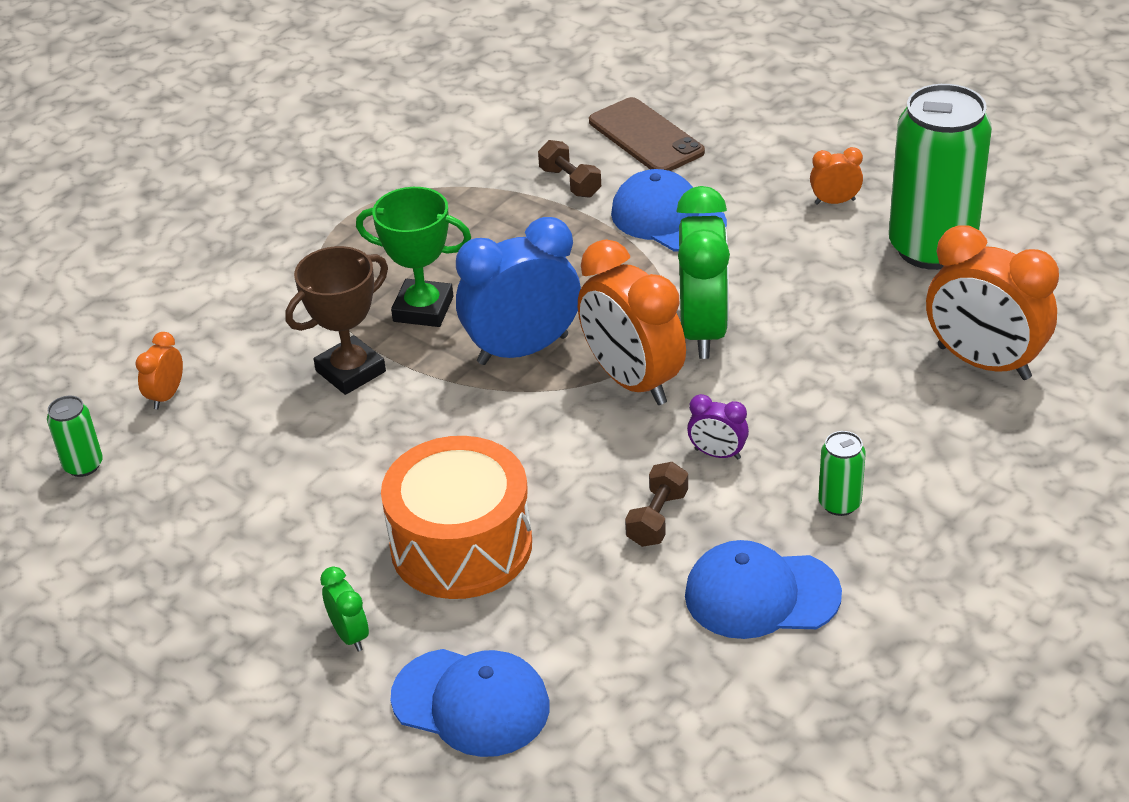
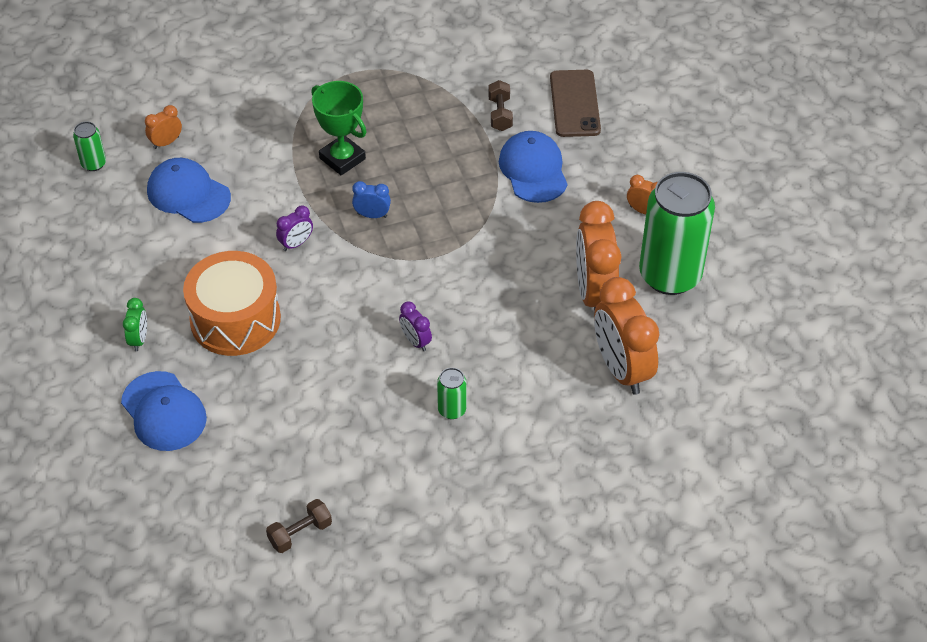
camera: 30 degrees right, 10 degrees up
brown trophy [285,246,388,395] -> none
blue clock [456,217,581,365] -> blue clock [352,181,391,218], size x0.46
orange clock [578,239,686,405] -> orange clock moved to [576,201,621,311]
brown dumbbell [625,462,688,547] -> brown dumbbell moved to [266,499,332,553]
green clock [676,186,730,359] -> none
blue cap [685,540,842,639] -> blue cap moved to [147,158,231,223]
none -> purple clock [276,206,313,251]

